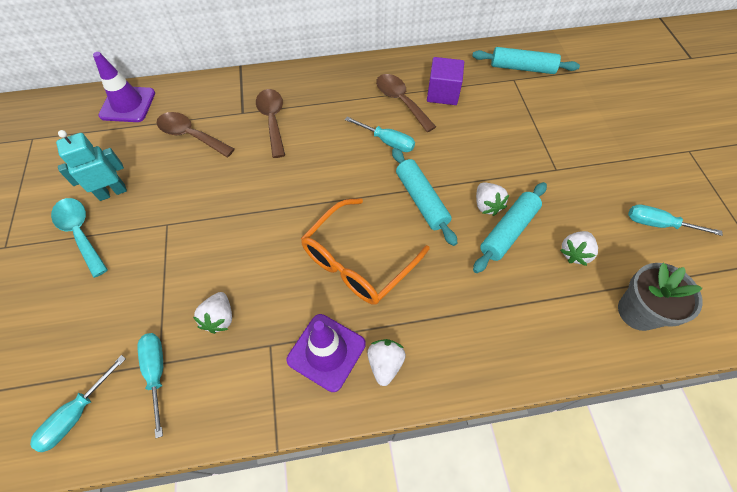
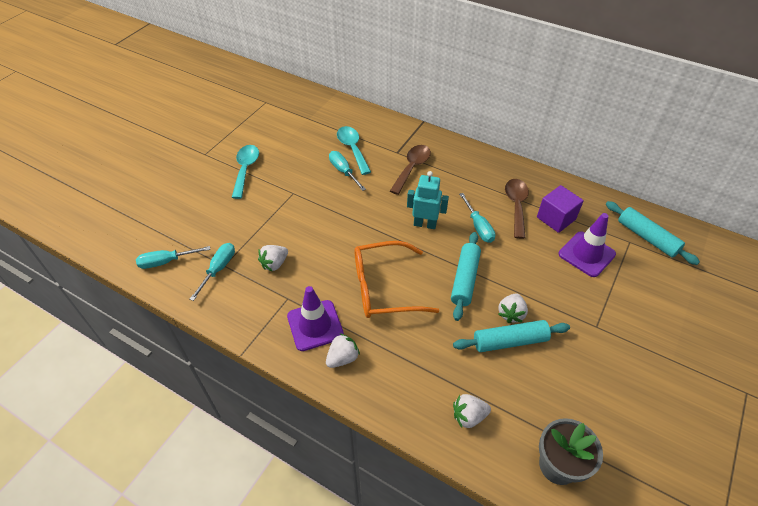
camera: 40 degrees right, 10 degrees down
turquoise robot [56,130,127,201] -> turquoise robot moved to [407,171,449,229]
purple traffic cone [93,52,155,122] -> purple traffic cone moved to [559,213,616,277]
brown spoon [157,112,235,157] -> turquoise spoon [337,126,371,175]
white strawberry [560,231,598,266] -> white strawberry moved to [453,394,491,428]
turquoise screwdriver [628,204,723,236] -> turquoise screwdriver moved to [329,151,366,191]

